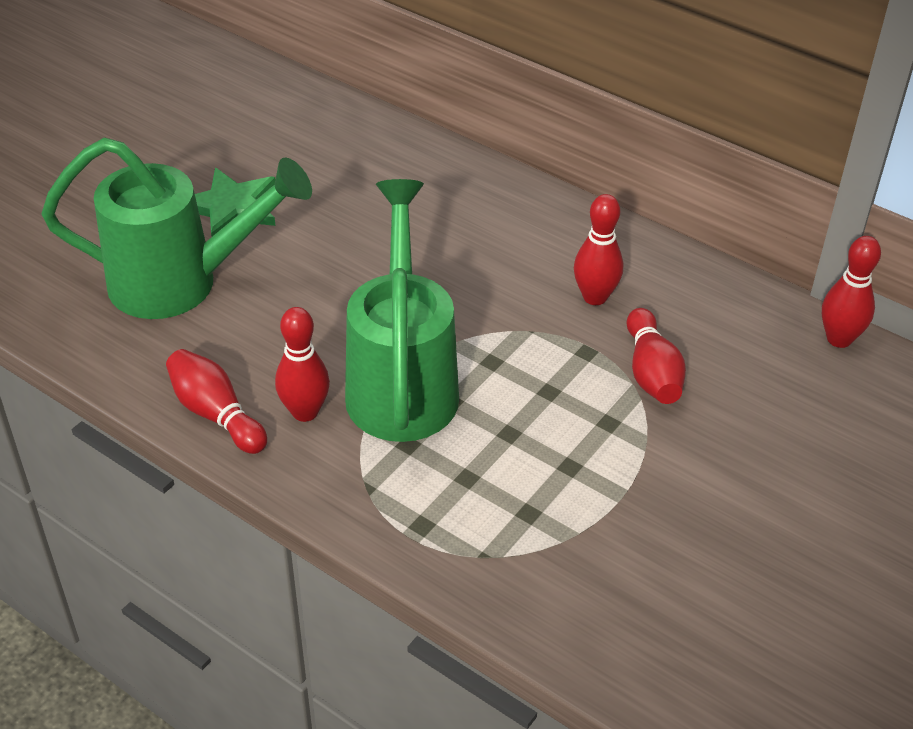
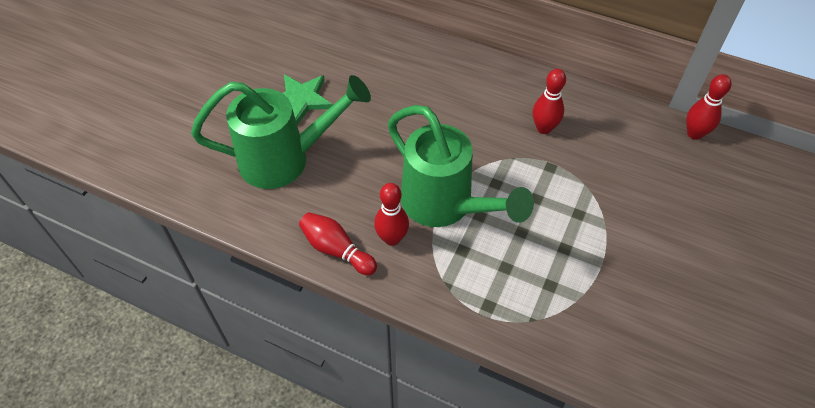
camera: 10 degrees left, 10 degrees up
green watering can [345,179,459,442] -> green watering can turned 150 degrees clockwise [388,105,534,227]
red bowling pin [626,308,686,404] -> none

